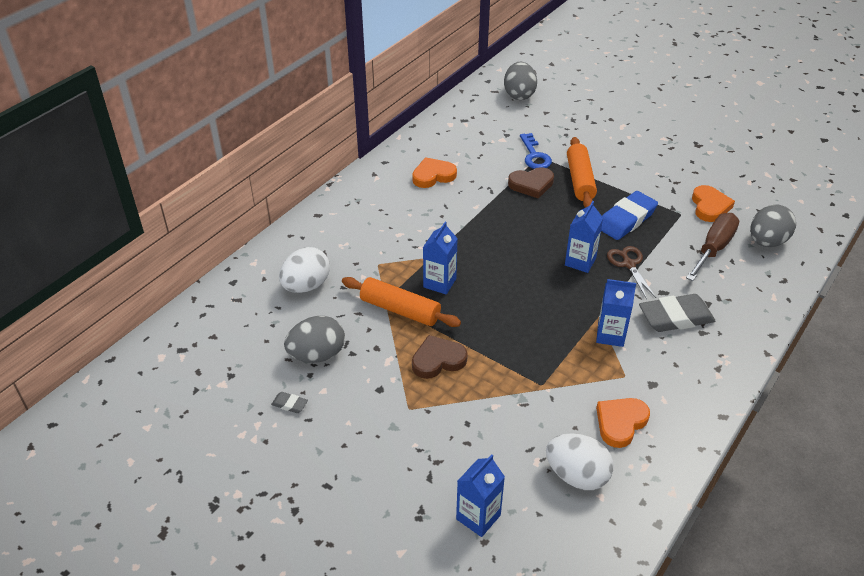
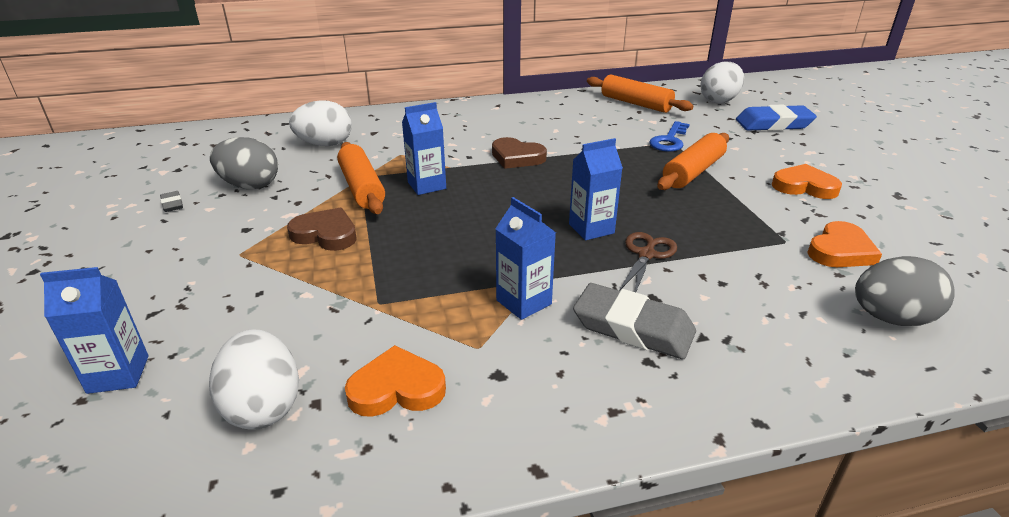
camera: 40 degrees right, 10 degrees down
orange heart [412,157,457,188] -> orange heart moved to [772,164,842,199]
grey egg [504,62,537,100] -> white egg [701,61,744,103]
brown heart [508,167,554,199] -> brown heart moved to [492,137,547,169]
blue eraser [601,191,658,240] -> blue eraser moved to [736,105,817,131]
brown screwdriver [686,213,739,281] -> none
none -> orange rolling pin [587,74,693,113]

